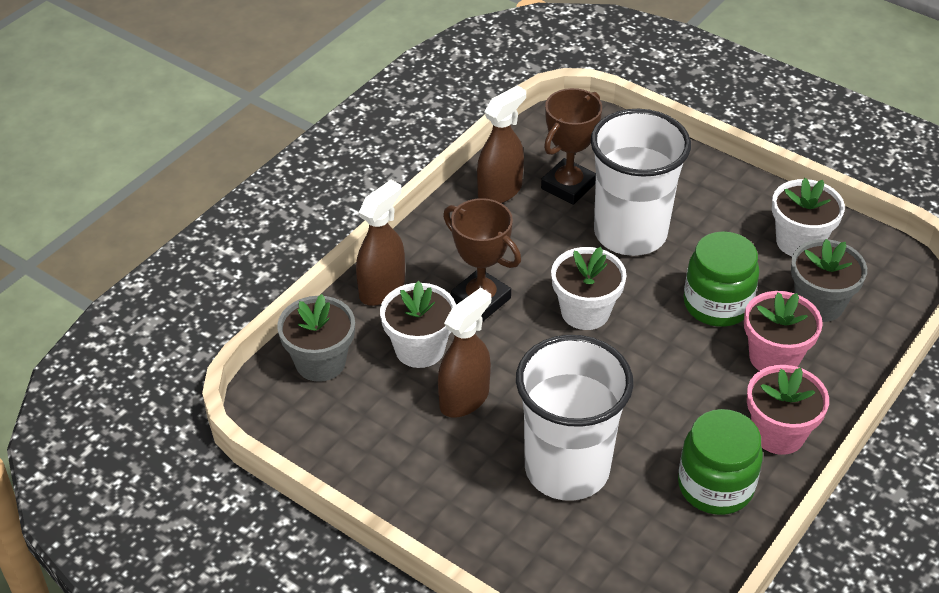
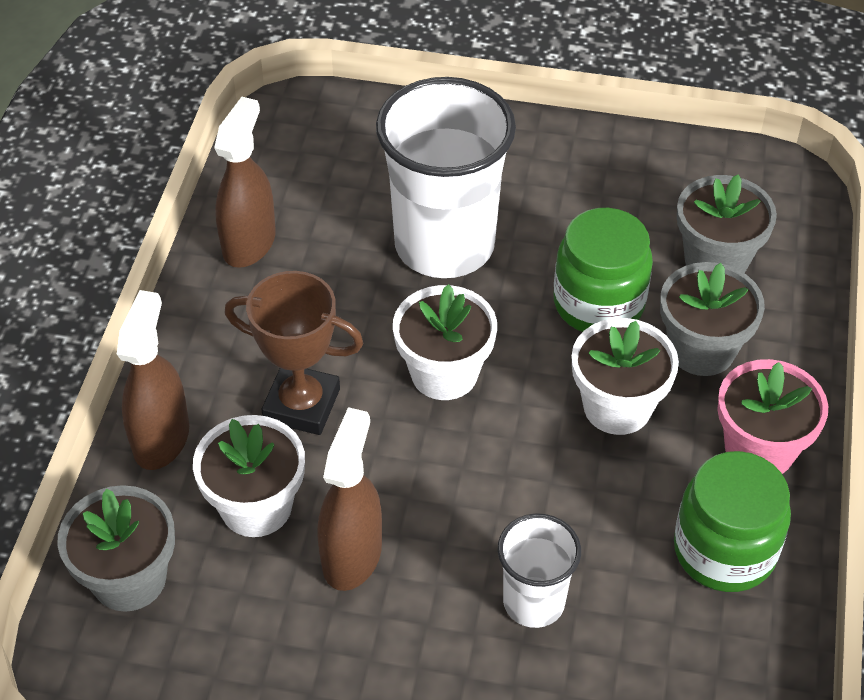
camera: 25 degrees left, 5 degrees up
white cup [516,335,633,501] -> white cup [498,513,581,628], size x0.52
brown trophy [541,88,602,205] -> none
pink flower pot [744,291,823,371] -> grey flower pot [660,262,765,376]
white flower pot [772,178,845,256] -> white flower pot moved to [572,318,679,435]

